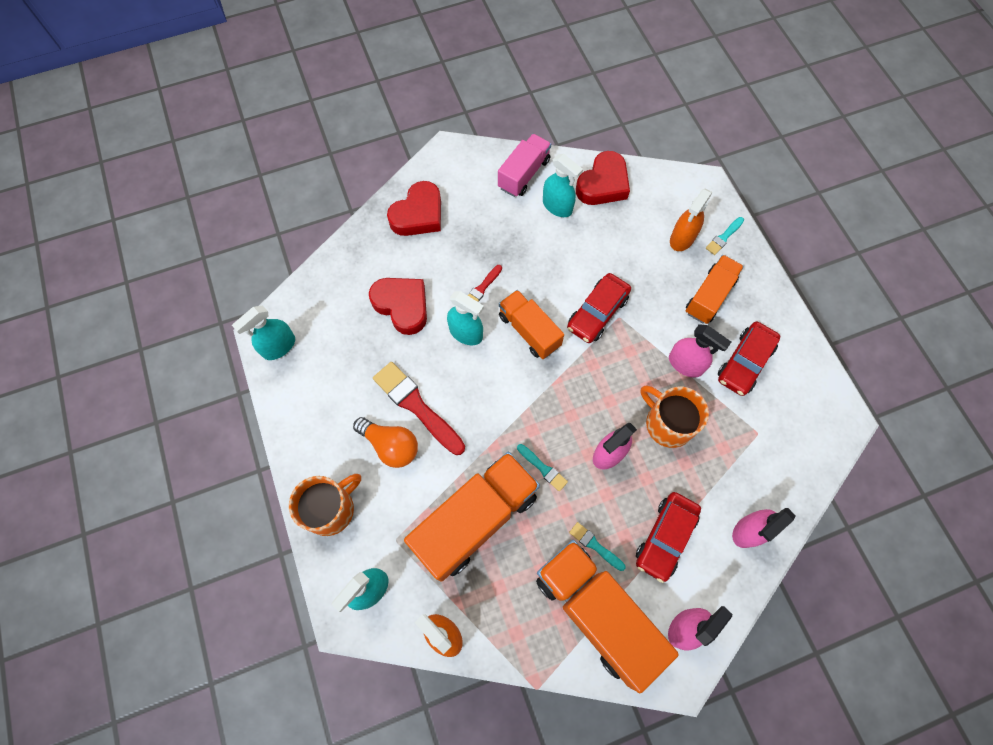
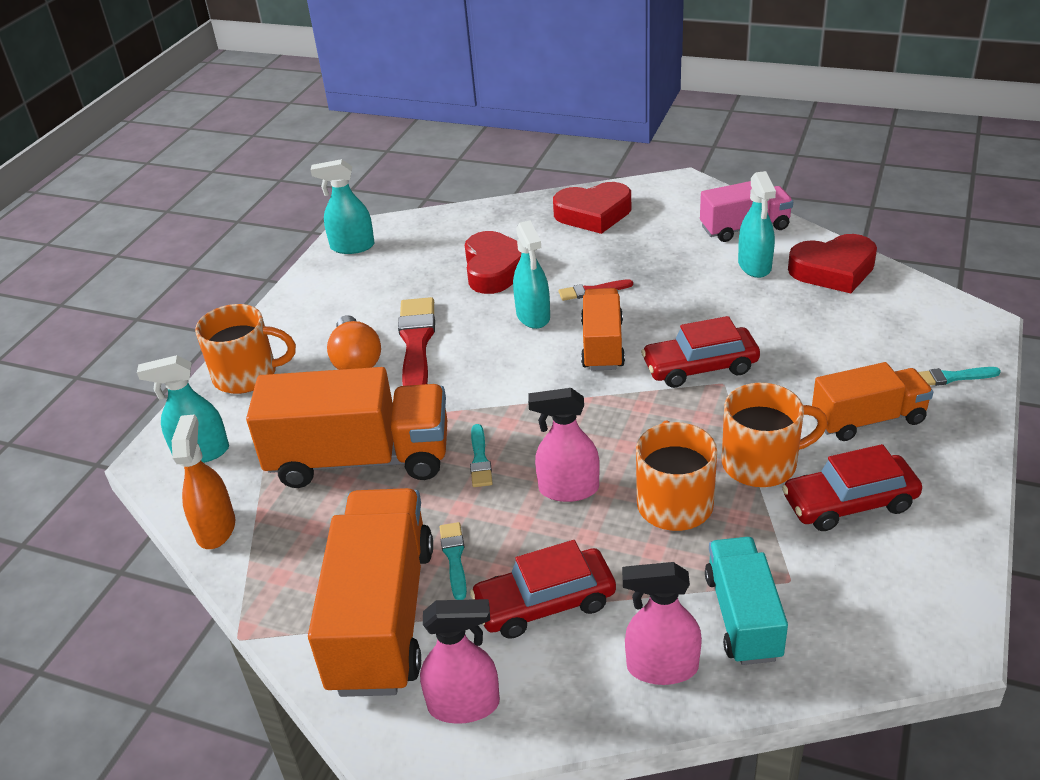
camera: 45 degrees right, 30 degrees down
pink spray bottle [669,324,731,378] -> orange mug [722,383,828,487]
orange spray bottle [670,189,713,251] -> none
none -> turquoise truck [705,537,788,665]

